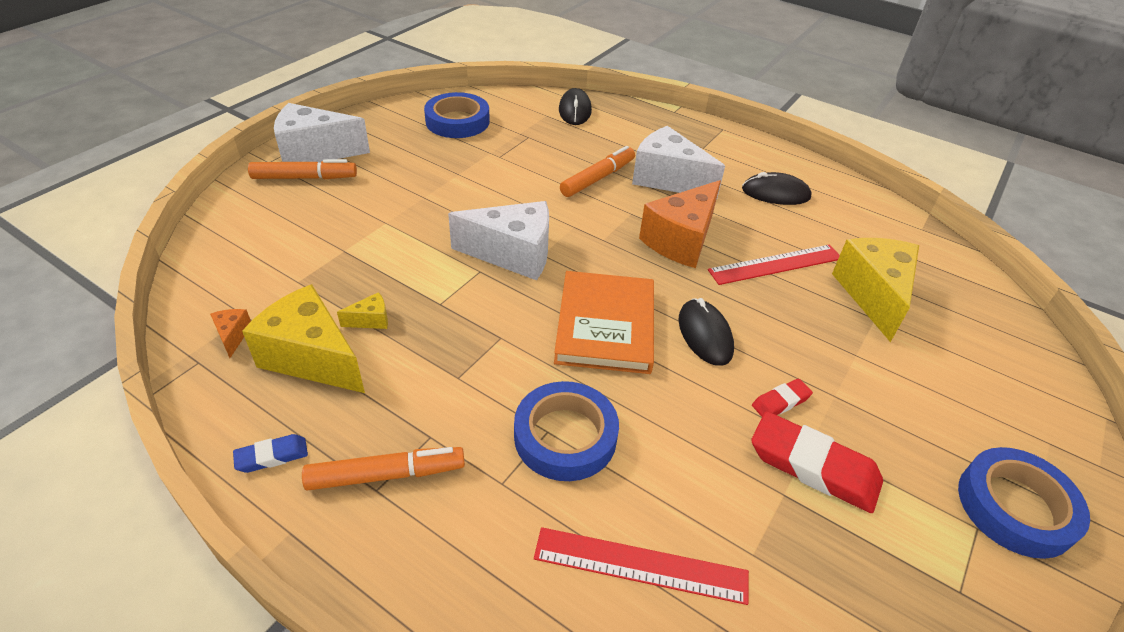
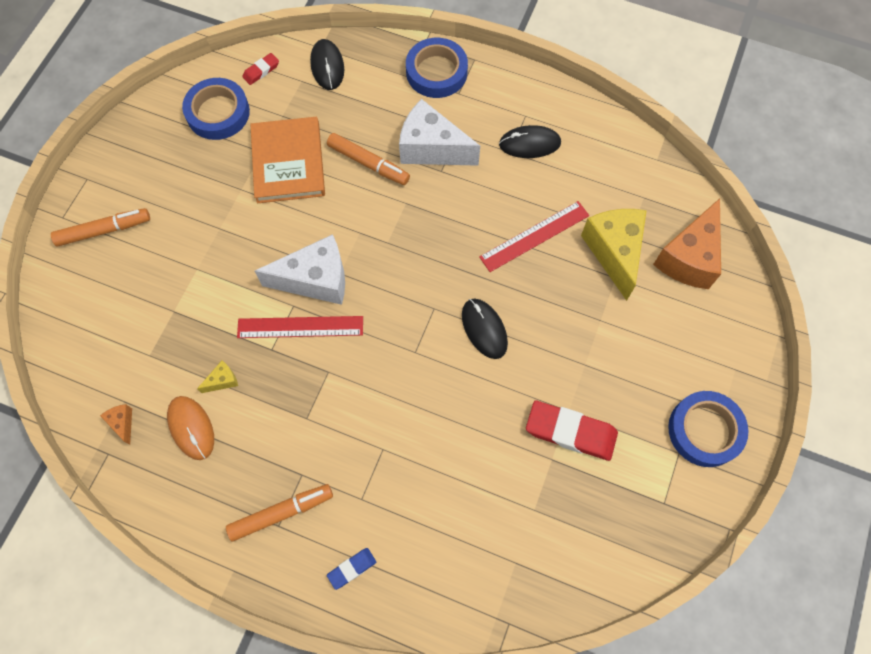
camera: 10 degrees left, 25 degrees up
blue eraser [233,434,308,473] -> blue eraser moved to [327,548,376,590]
yellow cheese [242,284,365,393] -> orange mouse [167,396,214,460]
white cheese [274,103,370,162] -> none
blue tape [514,381,619,481] -> blue tape moved to [406,38,468,98]
red ruler [534,527,749,605] -> red ruler moved to [237,316,363,338]
orange book [554,271,654,374] -> orange book moved to [250,117,325,203]
orange marker [560,146,635,197] -> orange marker turned 90 degrees clockwise [327,133,410,185]
orange cheese [639,180,721,268] -> orange cheese moved to [653,198,721,289]
red eraser [752,379,813,417] -> red eraser moved to [242,53,279,85]

